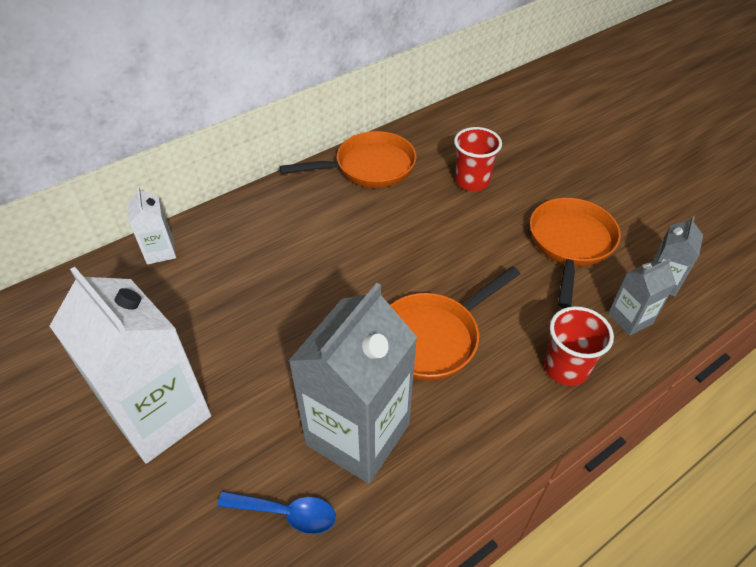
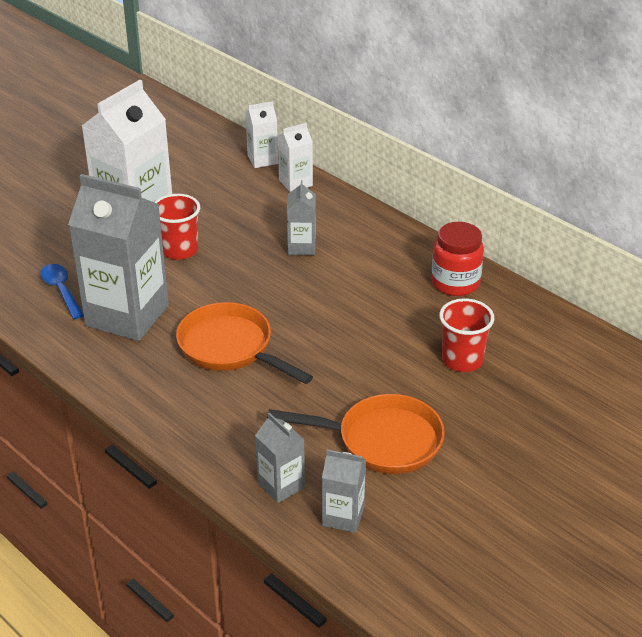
camera: 80 degrees right, 10 degrees down
blue spoon [217,491,336,534] -> blue spoon turned 150 degrees clockwise [40,264,83,319]
orange pan [279,131,417,188] -> red jar [431,222,484,296]
red cup [544,306,614,386] -> red cup moved to [155,194,200,260]
none -> white carton [246,101,278,168]
none -> grey carton [287,180,316,255]

